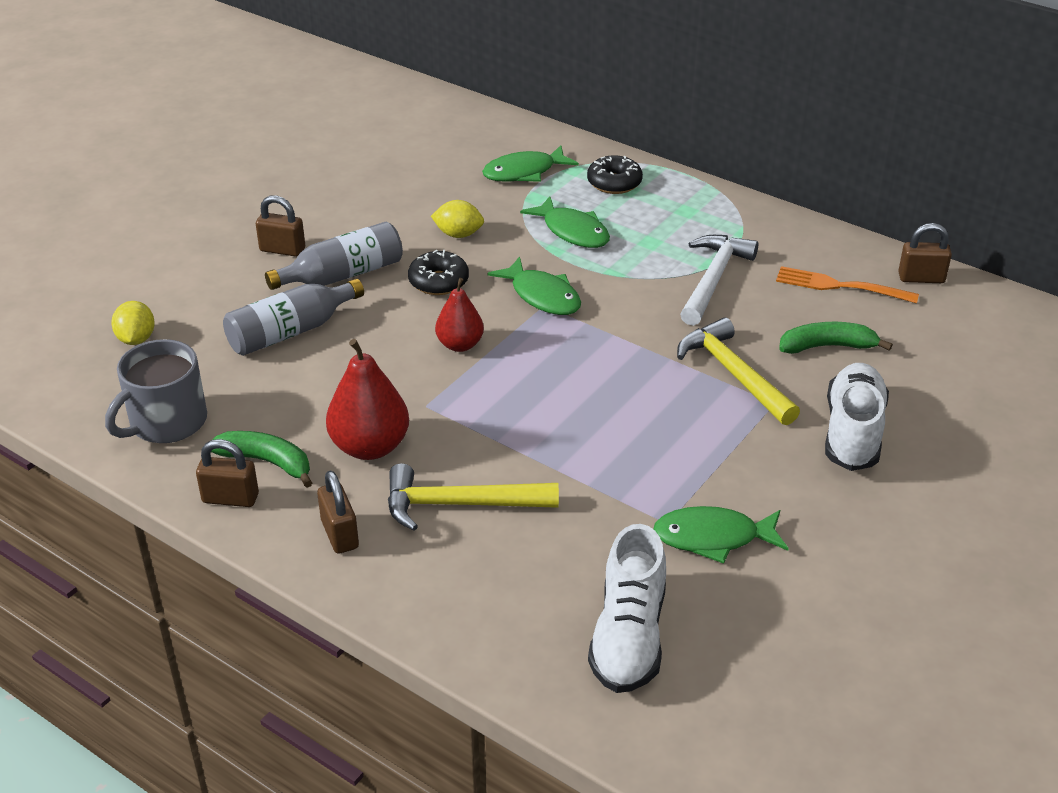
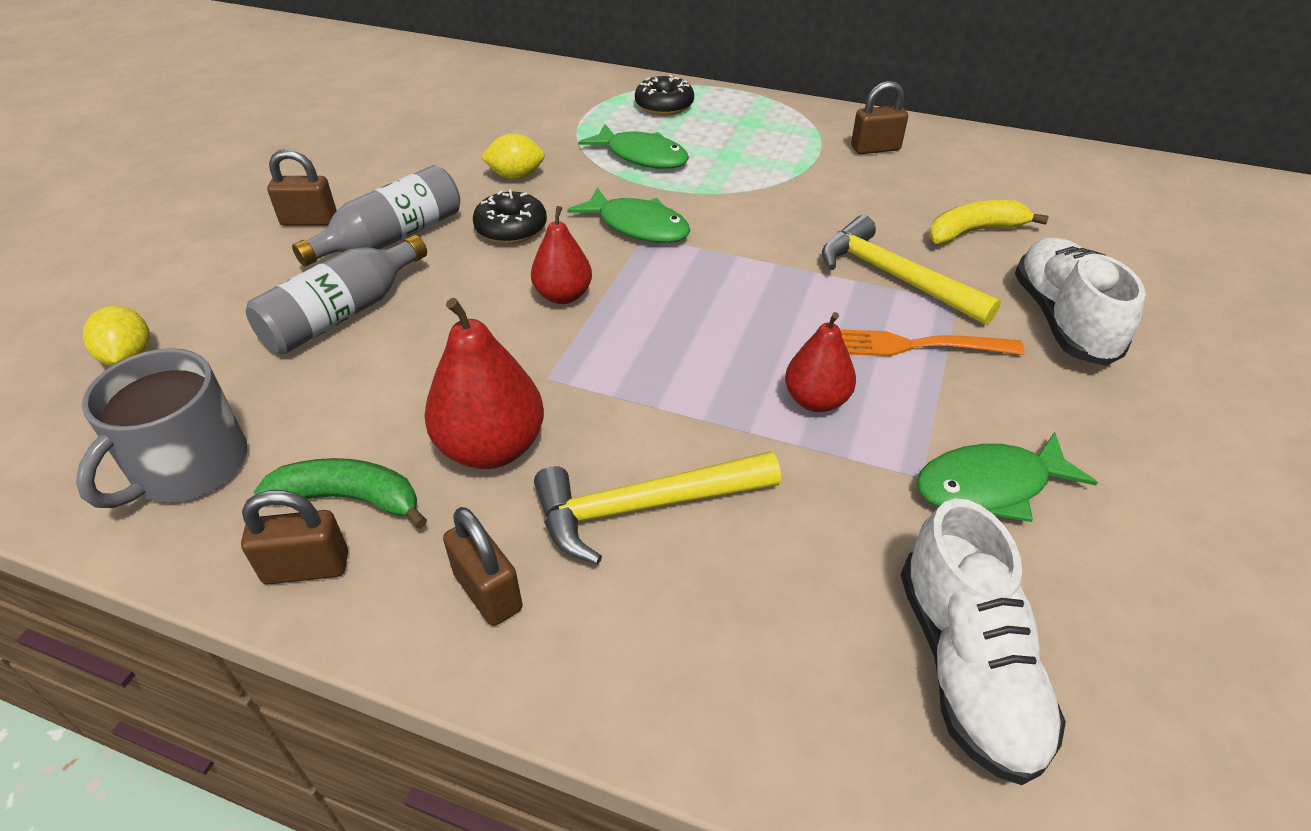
camera: 15 degrees left, 5 degrees up
green fish [482,145,579,182] -> none
white hammer [680,235,758,326] -> none
orange fork [776,266,919,303] -> orange fork moved to [840,329,1025,356]
green banana [779,322,893,354] -> yellow banana [929,200,1049,245]
brown padlock [898,223,952,283] -> brown padlock moved to [851,81,908,154]
none -> red pear [785,312,856,412]

